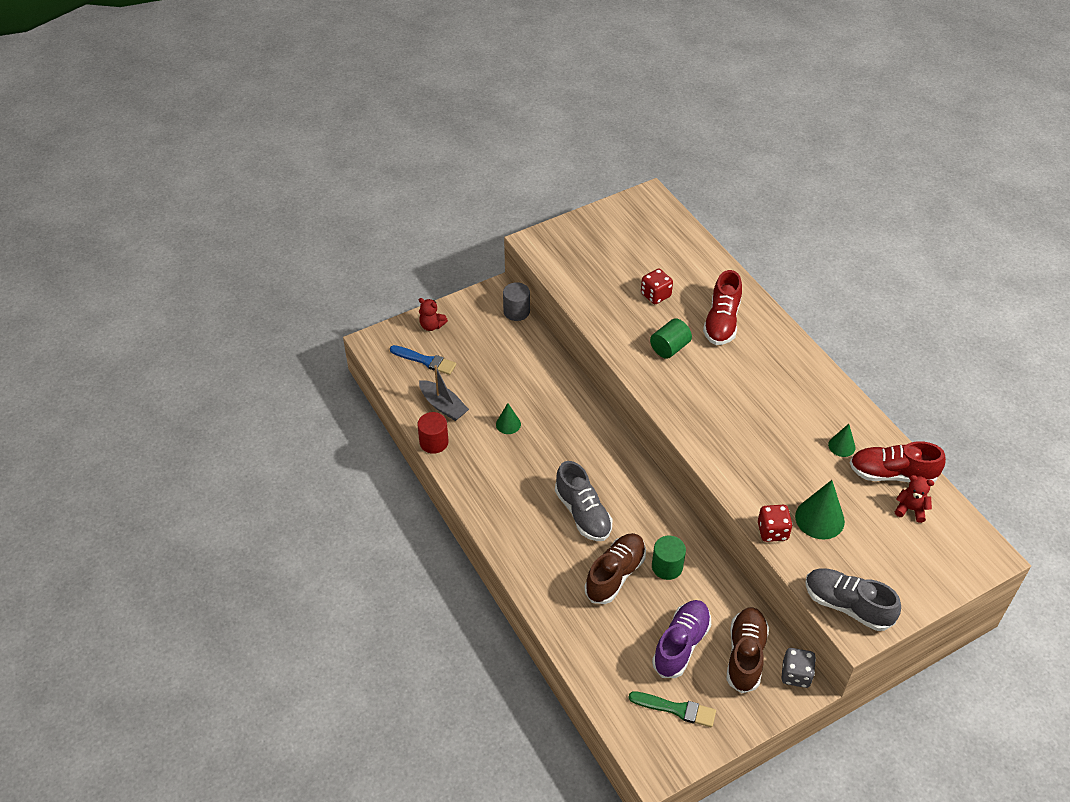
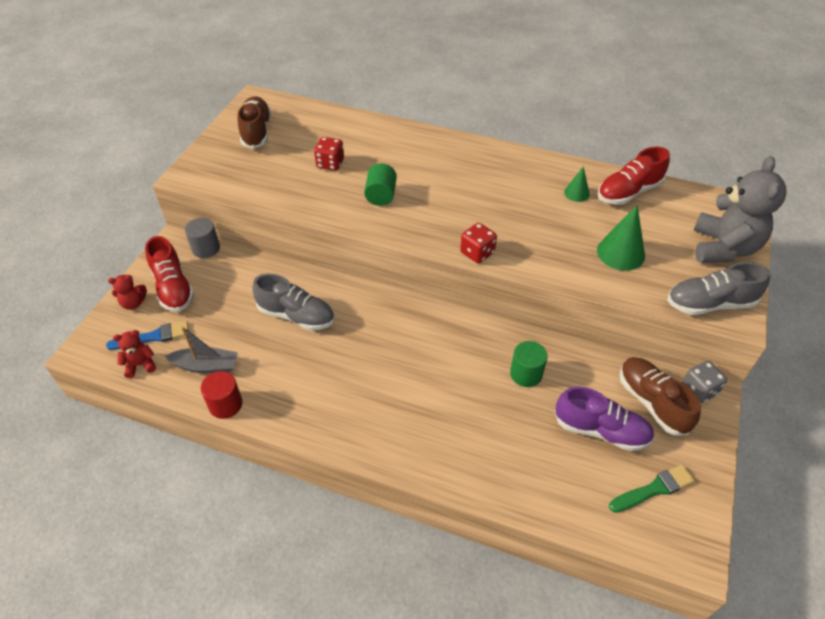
camera: 40 degrees left, 0 degrees up
green cone [496,403,521,434] -> none
grey shoe [555,461,613,541] -> grey shoe moved to [252,274,334,331]
brown shoe [585,533,646,604] -> brown shoe moved to [238,96,271,149]
purple shoe [652,600,711,678] -> purple shoe turned 120 degrees clockwise [554,387,654,451]
red shoe [703,270,742,345] -> red shoe moved to [145,236,194,312]
red dice [758,505,793,542] -> red dice moved to [460,223,497,263]
red teddy bear [895,475,934,523] -> red teddy bear moved to [113,330,156,378]
none -> grey teddy bear [694,156,786,263]

